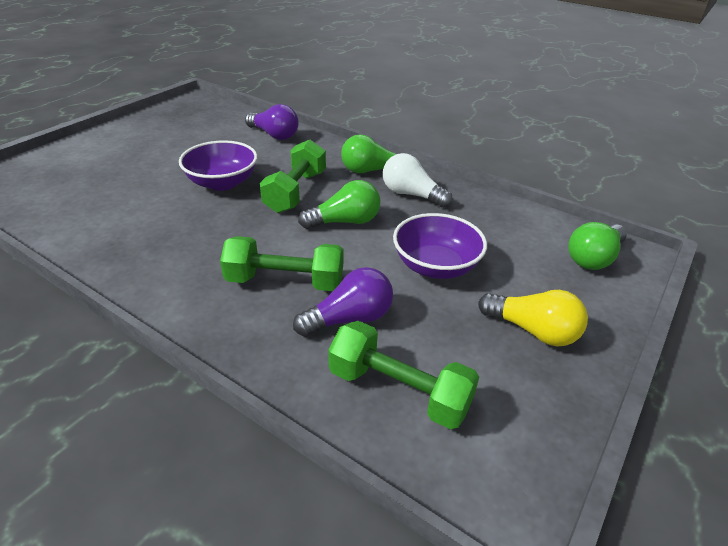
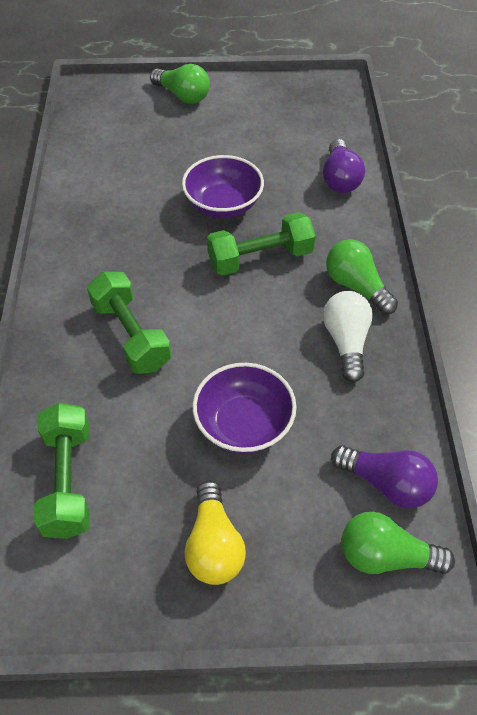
camera: 55 degrees right, 15 degrees up
purple light bulb [293,267,393,337] -> purple light bulb moved to [331,445,438,508]
green light bulb [298,180,380,229] -> green light bulb moved to [150,64,210,104]

